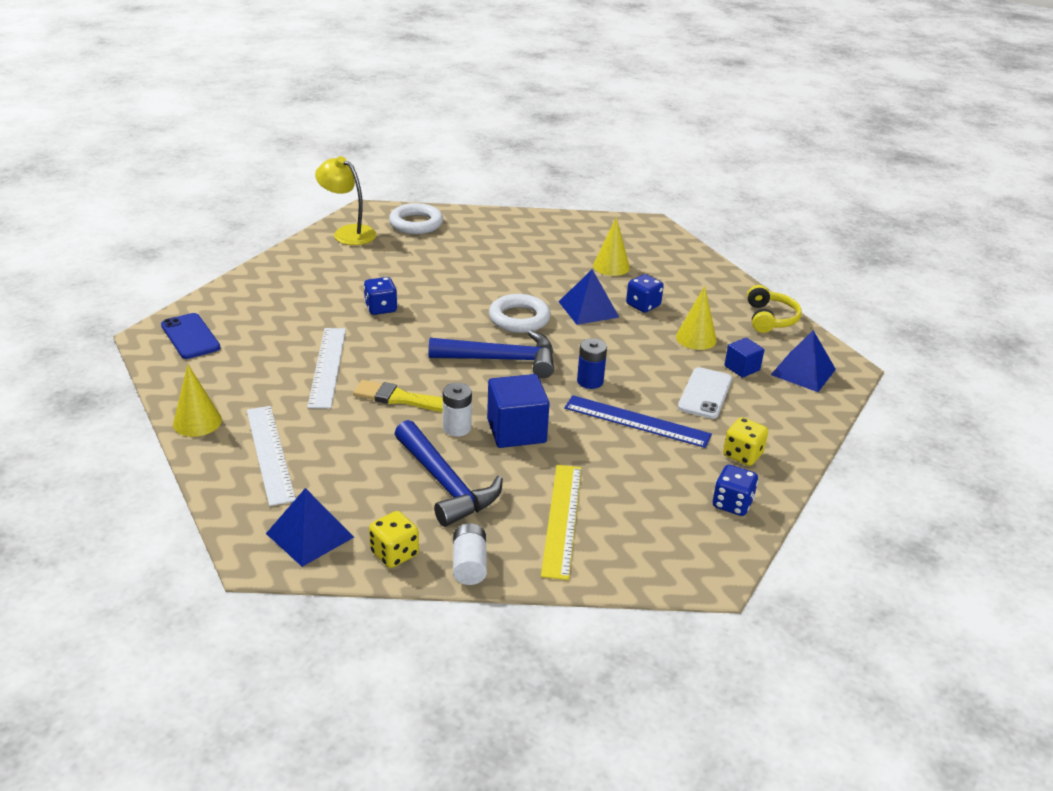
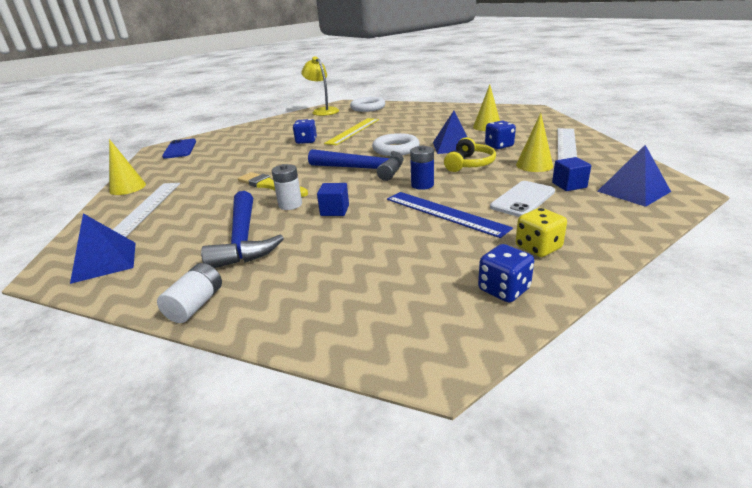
camera: 25 degrees right, 5 degrees down
white ruler [307,328,346,409] -> white ruler moved to [558,128,577,160]
yellow dice [369,511,419,568] -> none
blue cube [487,374,550,448] -> blue cube [317,183,349,216], size x0.57
yellow ruler [541,465,582,580] -> yellow ruler moved to [324,118,379,145]
yellow headphones [747,285,802,333] -> yellow headphones moved to [444,137,496,172]

